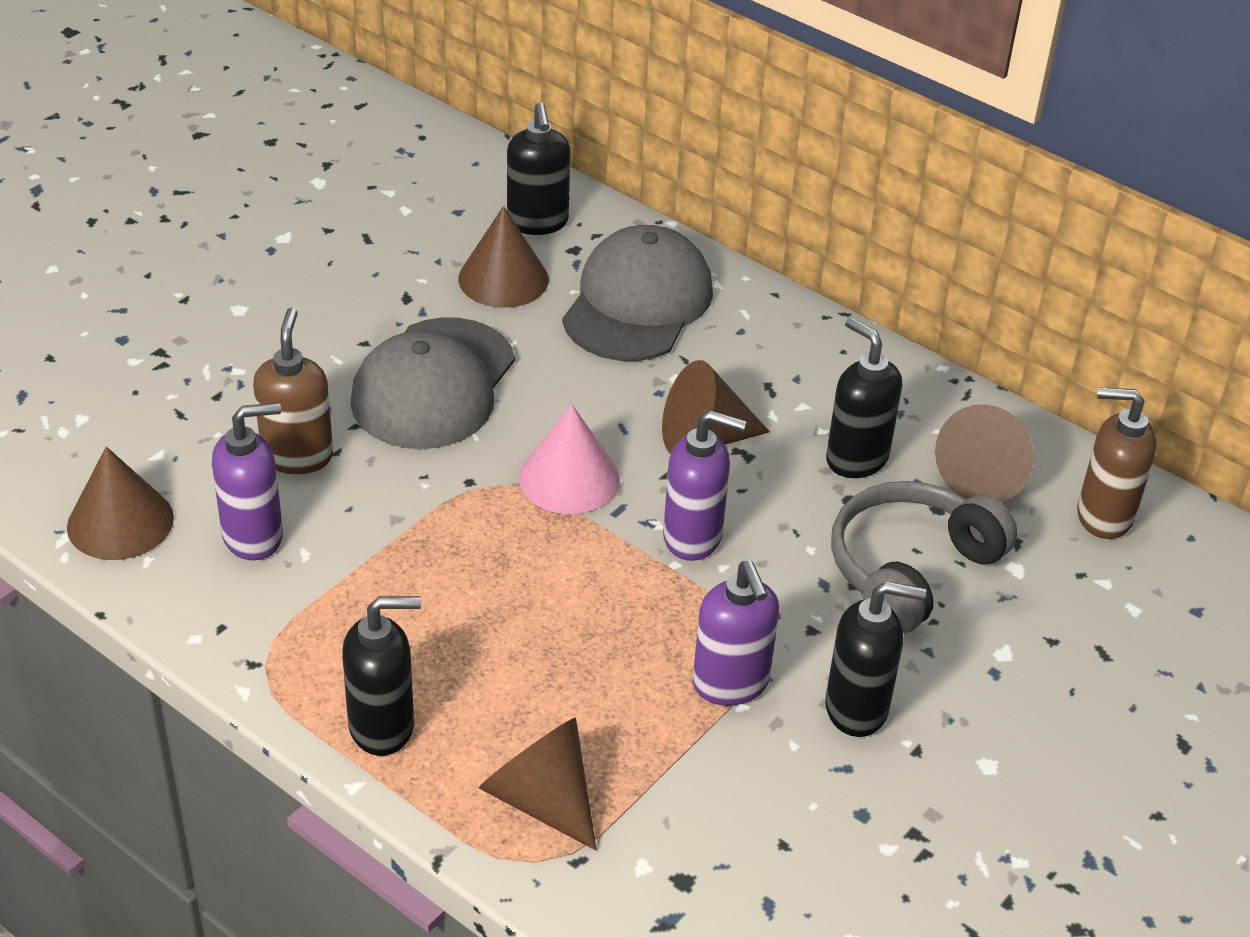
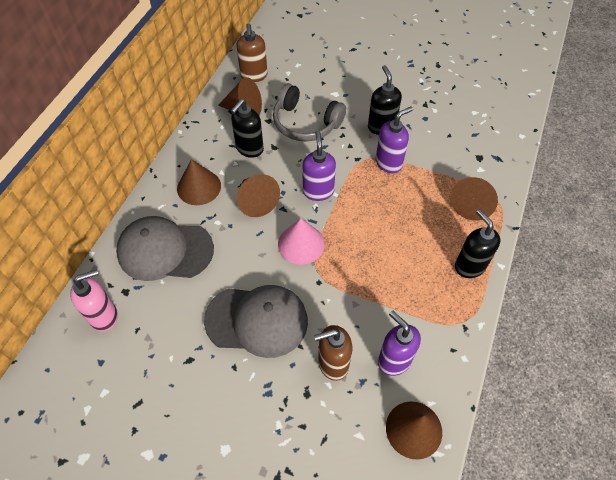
camera: 105 degrees left, 15 degrees up
brown cone [458,206,549,308] -> brown cone moved to [177,159,221,205]
black soap dispenser [507,103,570,235] -> pink soap dispenser [70,269,118,331]

